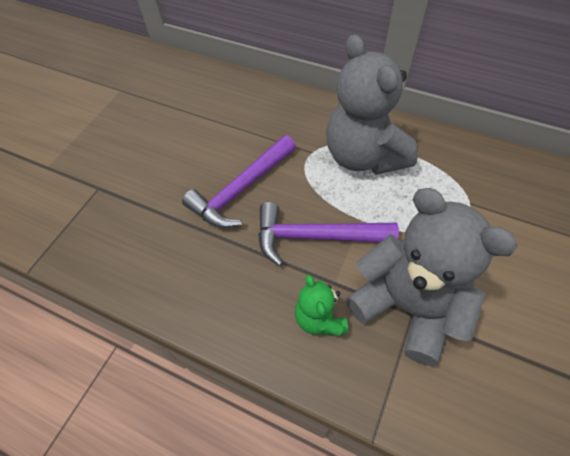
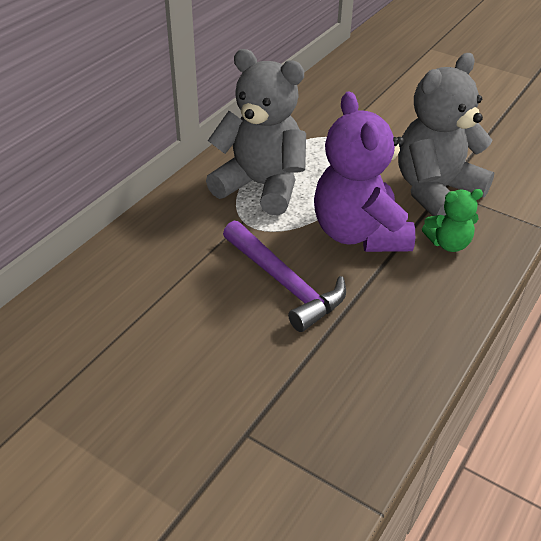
camera: 85 degrees left, 15 degrees down
purple hammer [258,202,399,266] -> purple teddy bear [314,92,415,252]
grey teddy bear [326,34,418,175] -> grey teddy bear turned 135 degrees counterclockwise [206,49,306,216]

